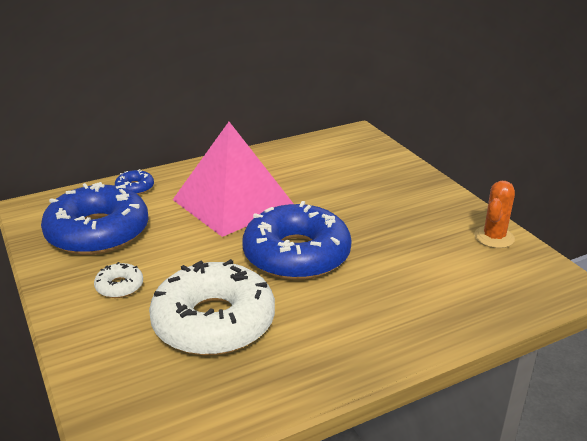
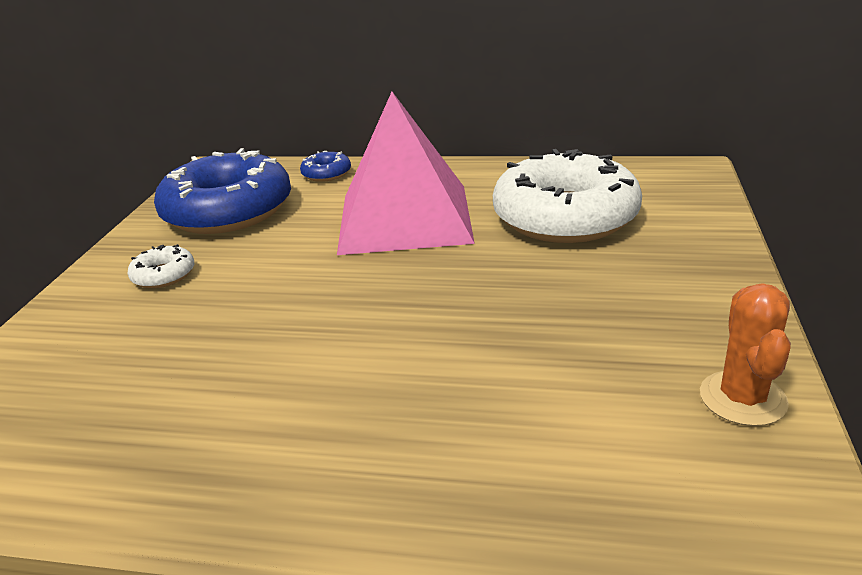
camera: 40 degrees right, 0 degrees up
white donut [149,259,275,355] -> white donut moved to [493,149,642,243]
blue donut [242,201,352,280] -> none
orange cactus [474,181,515,248] -> orange cactus turned 60 degrees counterclockwise [700,284,791,426]

